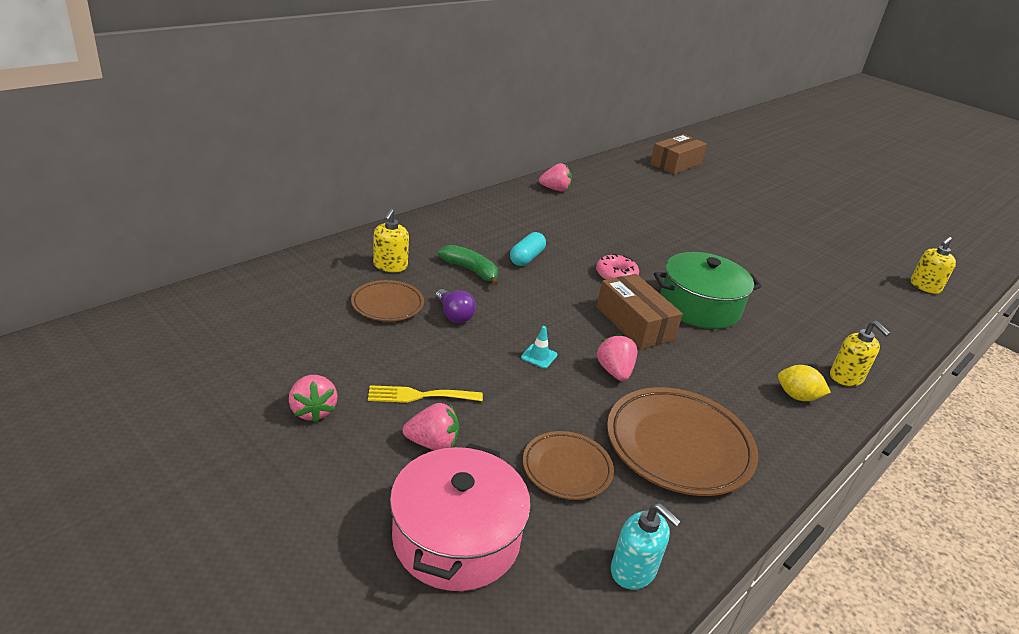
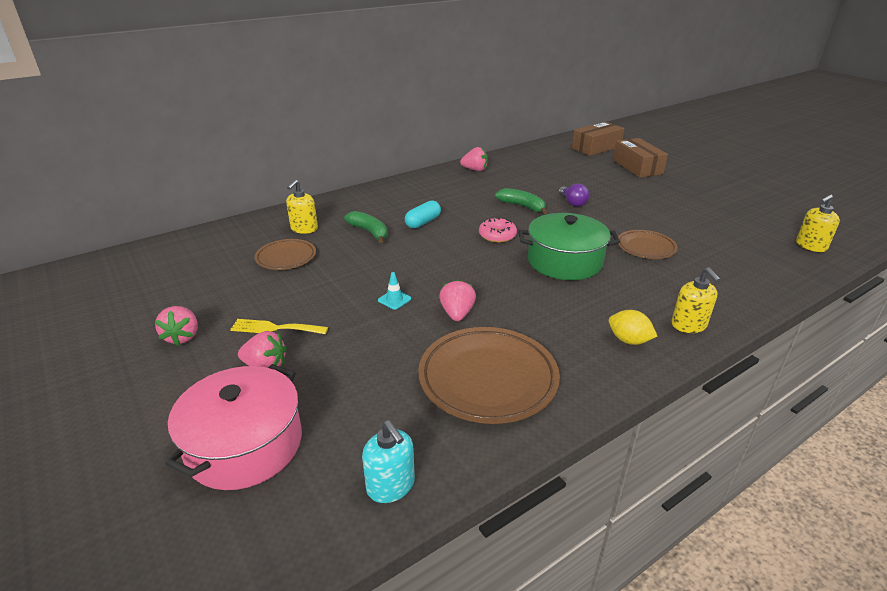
camera: 15 degrees right, 0 degrees up
purple light bulb [435,289,476,323] -> purple light bulb moved to [559,184,589,207]
brown plate [523,431,614,500] -> brown plate moved to [618,230,678,259]
brown box [597,274,683,349] -> brown box moved to [613,138,668,178]
none -> green banana [495,188,547,214]

